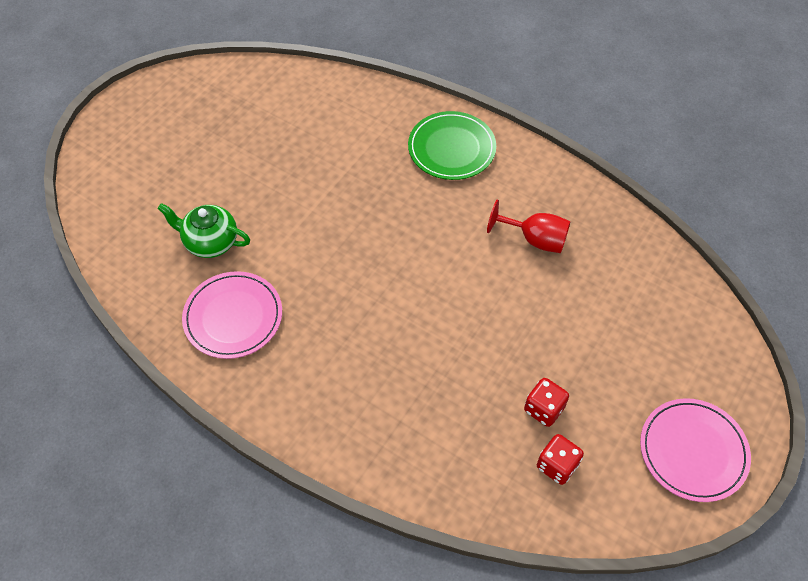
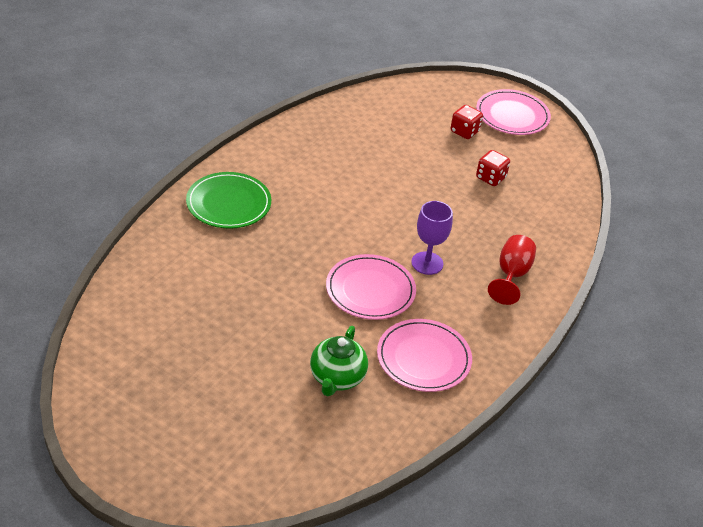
camera: 95 degrees left, 15 degrees down
red goblet [487,200,570,253] -> red goblet moved to [488,235,536,305]
red dice [537,434,584,485] -> red dice moved to [451,105,483,139]
none -> pink plate [326,254,416,320]
none -> purple goblet [411,201,453,275]

